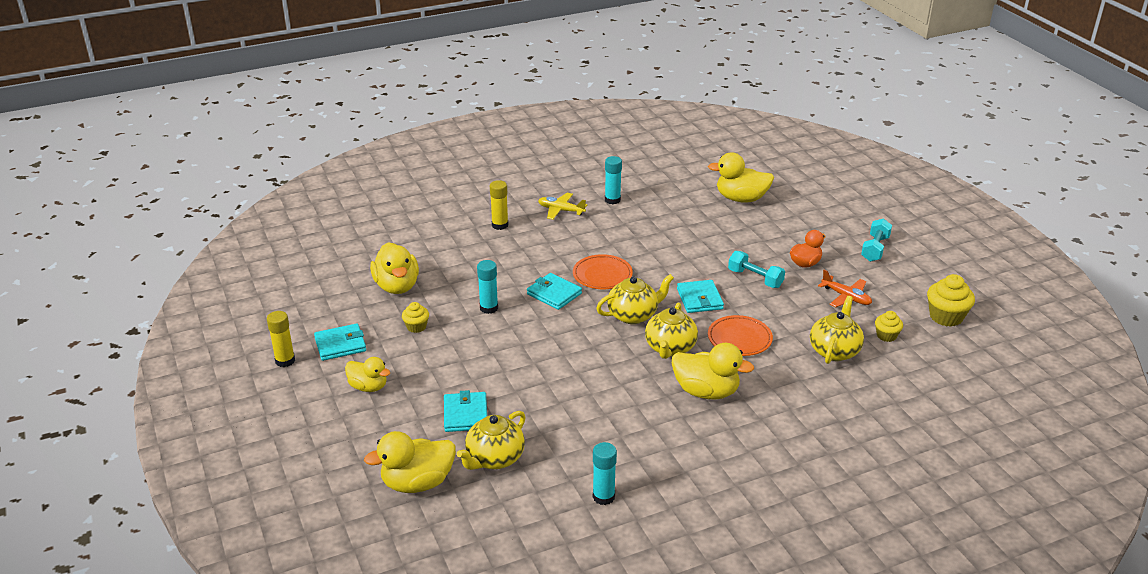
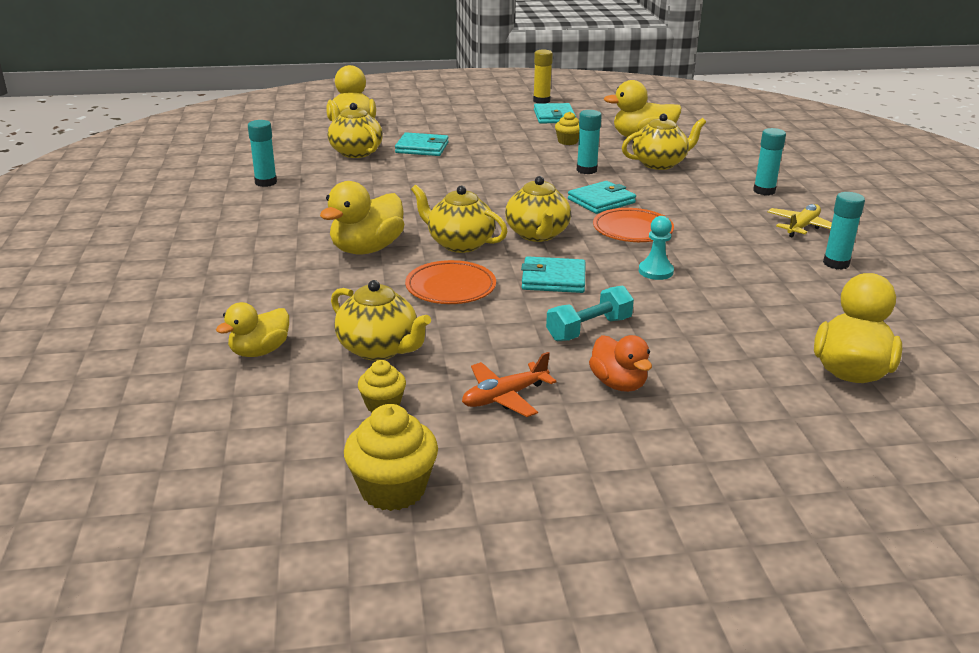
camera: 105 degrees right, 5 degrees down
yellow duck [345,357,391,392] -> yellow duck moved to [216,302,289,357]
yellow glue stick [490,180,508,230] -> turquoise glue stick [753,128,786,195]
turquoise dumbbell [861,218,892,262] -> none
none -> yellow teapot [622,114,706,170]
none -> turquoise pawn [639,216,674,280]

